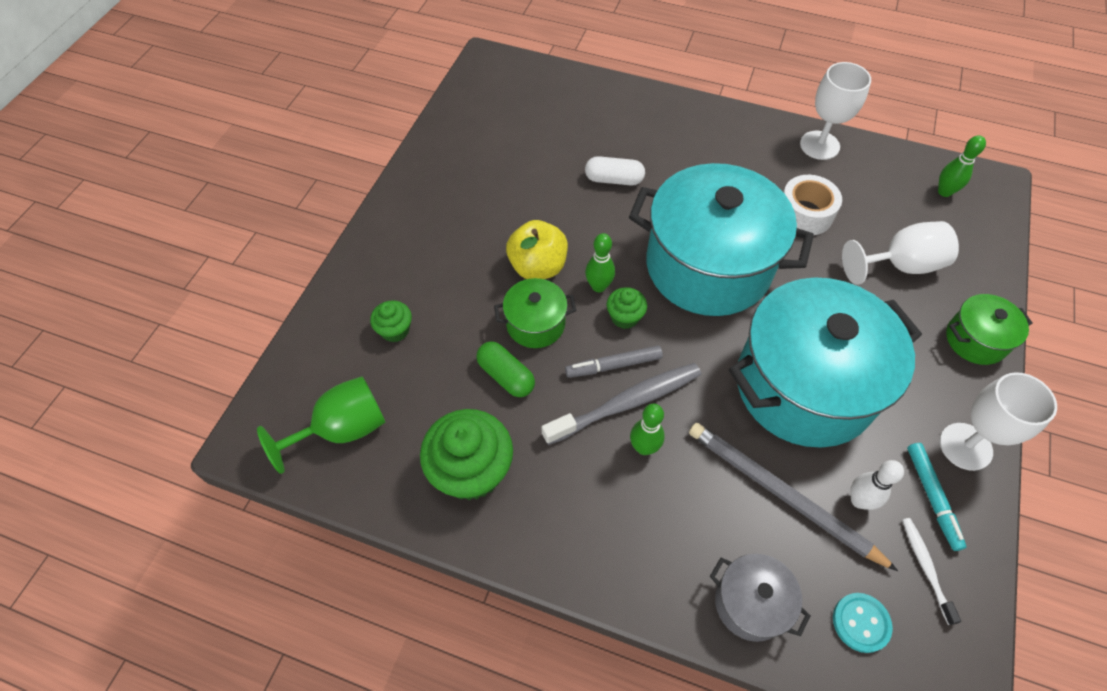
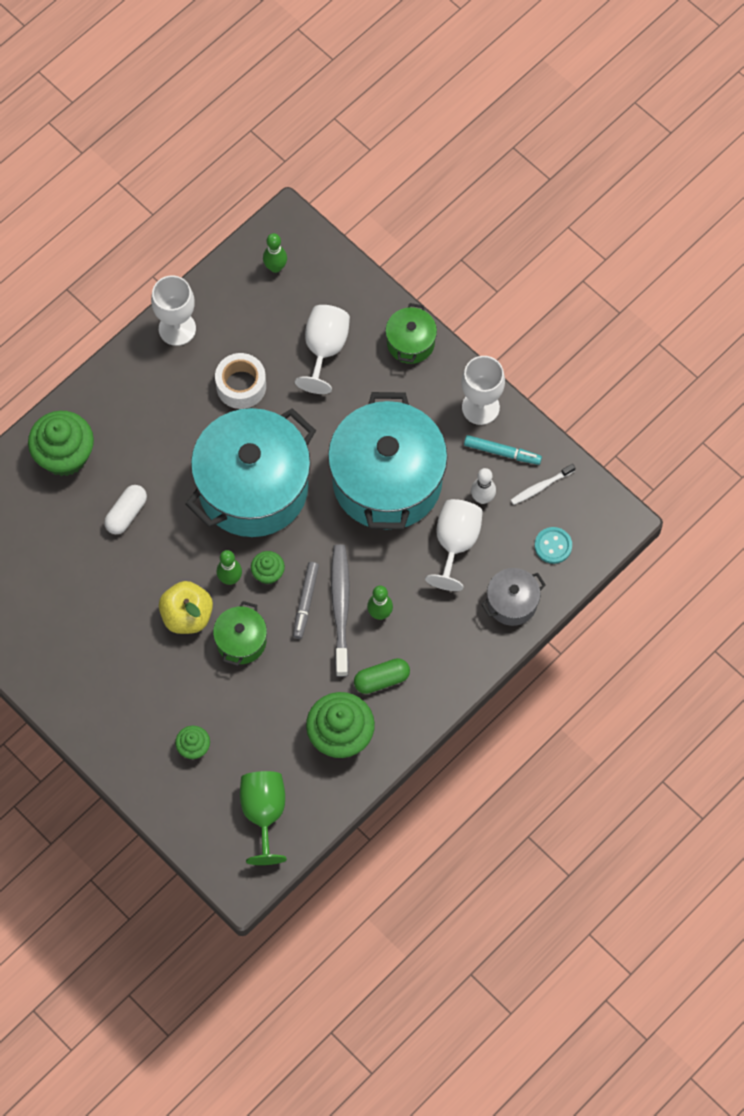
camera: 65 degrees left, 10 degrees up
green capsule [477,341,535,397] -> green capsule moved to [354,658,410,694]
grey pencil [689,423,898,571] -> white goblet [425,499,483,591]
white toothbrush [902,518,961,625] -> white toothbrush turned 45 degrees counterclockwise [511,464,575,505]
none -> green cupcake [28,411,94,476]

